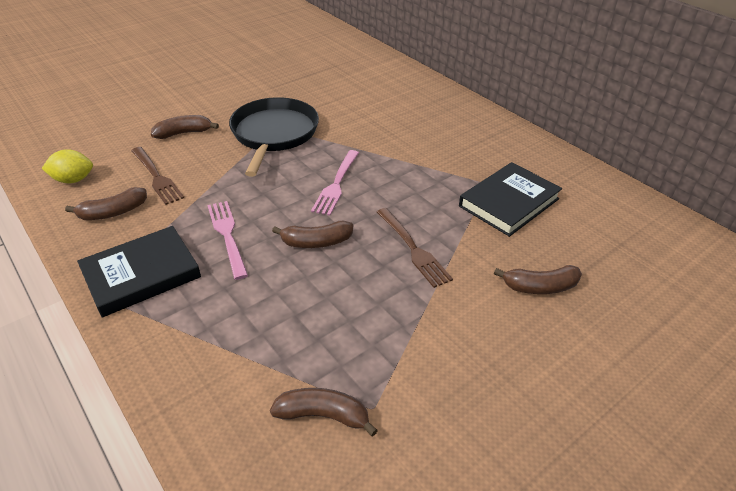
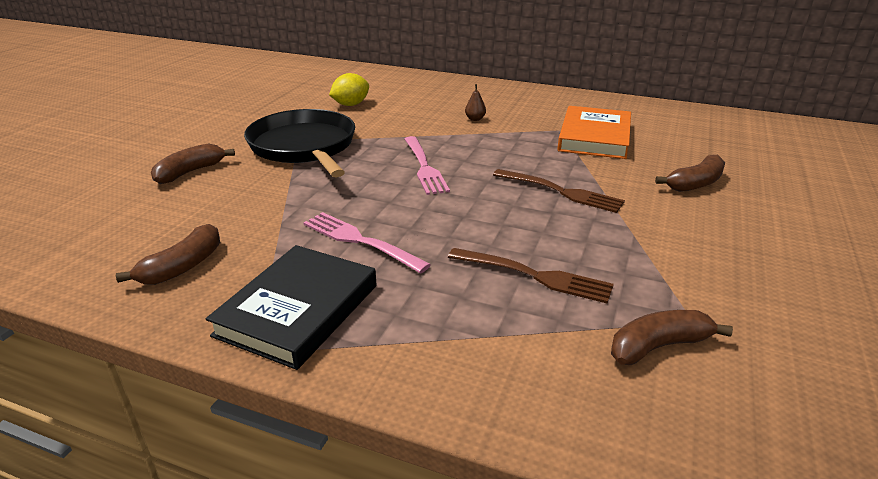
camera: 30 degrees left, 10 degrees down
yellow lemon [41,149,93,183] -> yellow lemon moved to [329,73,369,106]
brown fork [131,147,184,205] -> brown fork moved to [448,248,614,304]
brown banana [272,221,353,248] -> none
black book [459,162,562,237] -> orange book [557,106,631,159]
none -> brown pear [465,84,486,121]

